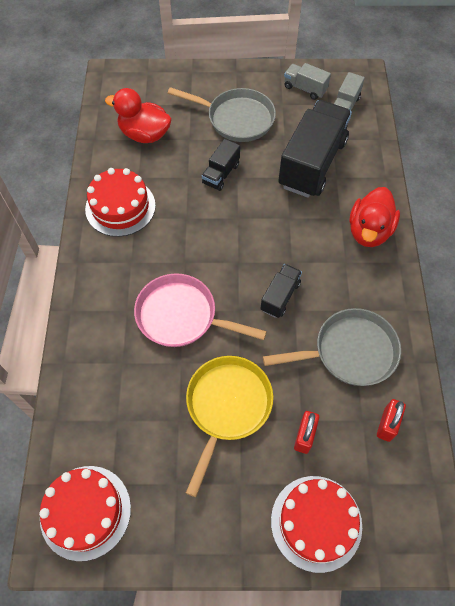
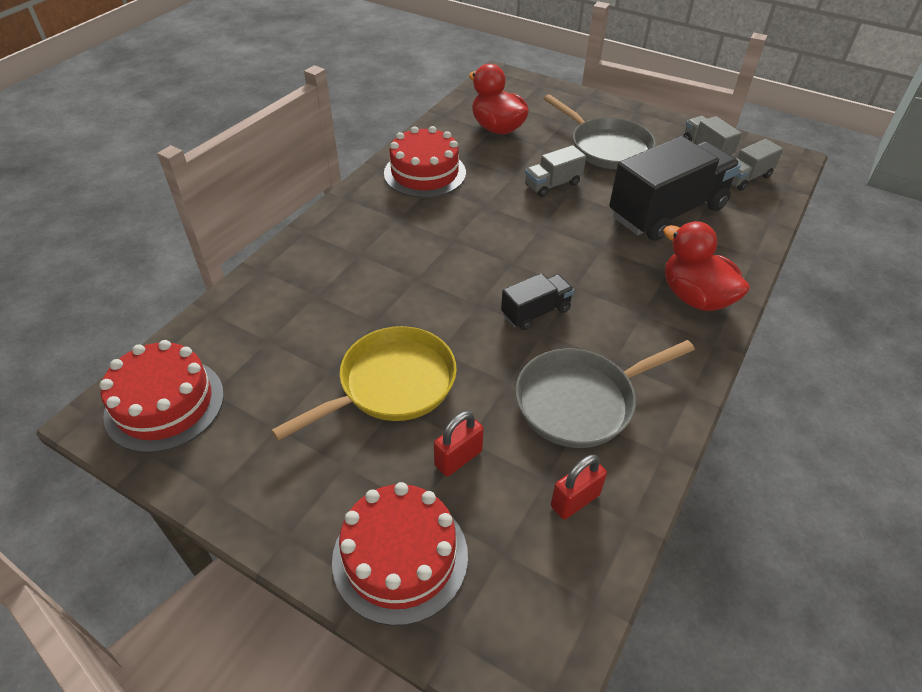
camera: 30 degrees right, 15 degrees down
pink pan [134,273,267,347] -> none
black truck [202,139,240,191] -> grey truck [525,145,586,197]
grey pan [263,308,401,386] -> grey pan turned 135 degrees clockwise [515,340,695,448]
red duck [350,187,400,247] -> red duck turned 90 degrees clockwise [663,221,750,311]

